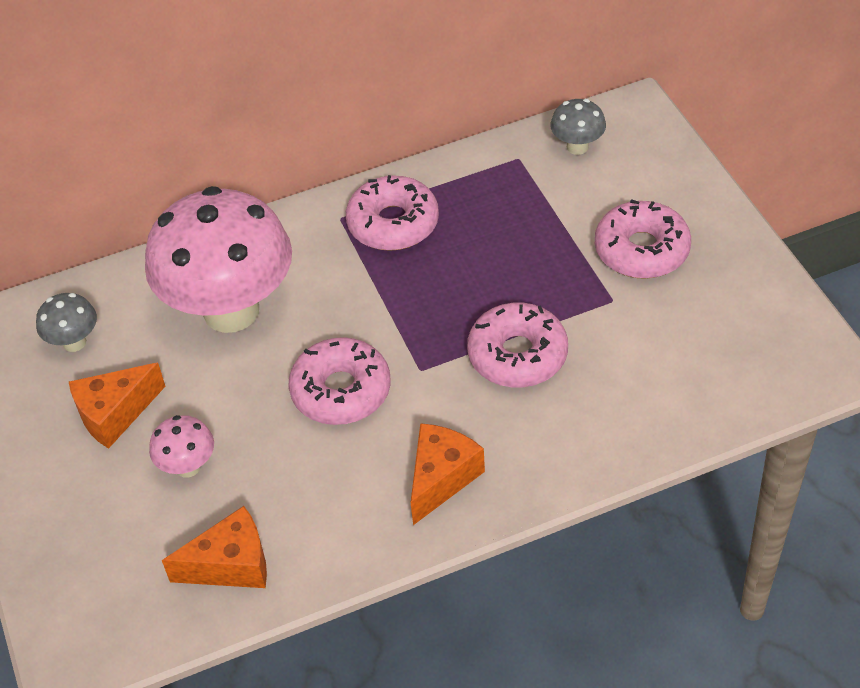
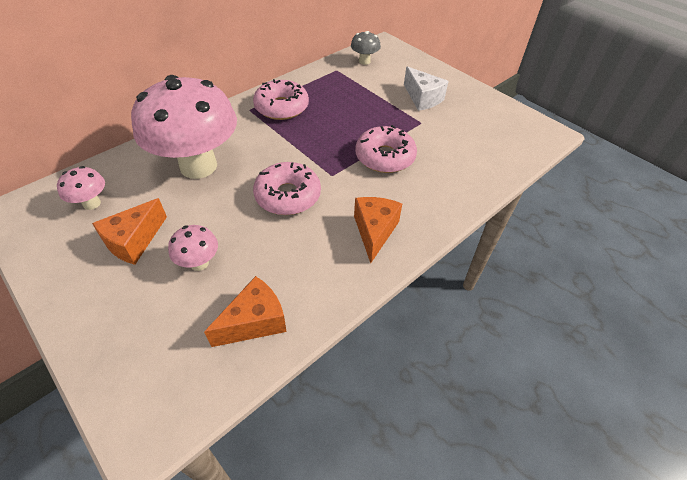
camera: 25 degrees left, 0 degrees up
grey mushroom [36,293,97,352] -> pink mushroom [57,166,105,210]
pink donut [595,199,691,279] -> white cheese [404,66,449,111]

